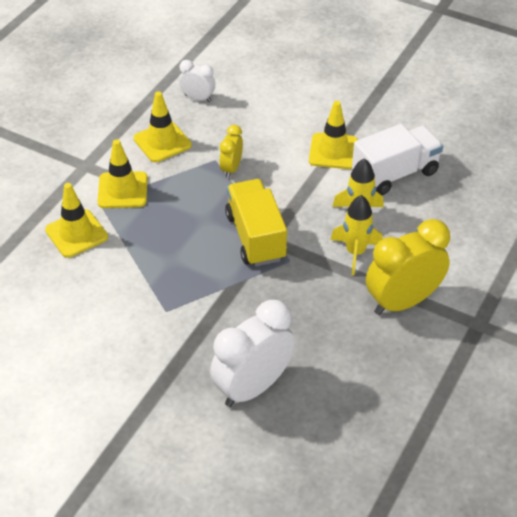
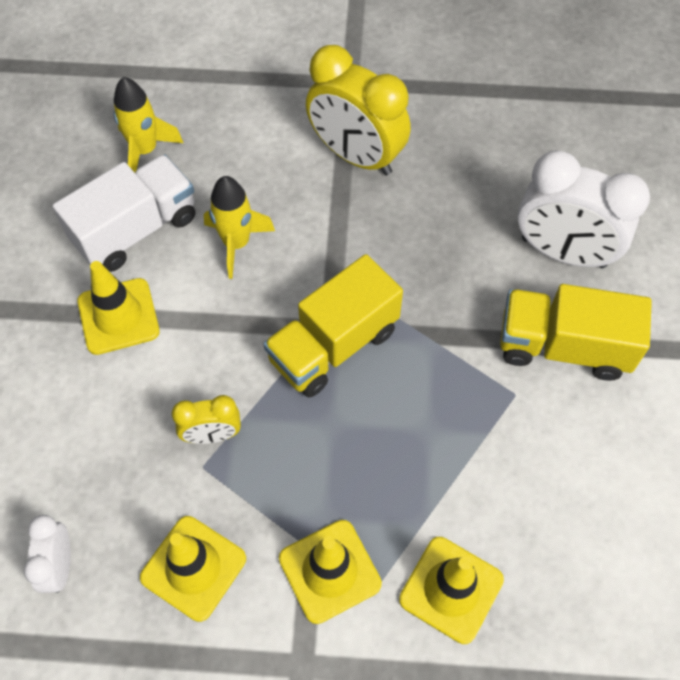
camera: 115 degrees left, 15 degrees up
yellow rocket [331,195,383,275] -> yellow rocket moved to [113,77,183,172]
white truck [352,124,443,195] -> white truck turned 105 degrees clockwise [53,154,195,272]
none -> yellow truck [500,284,652,381]

